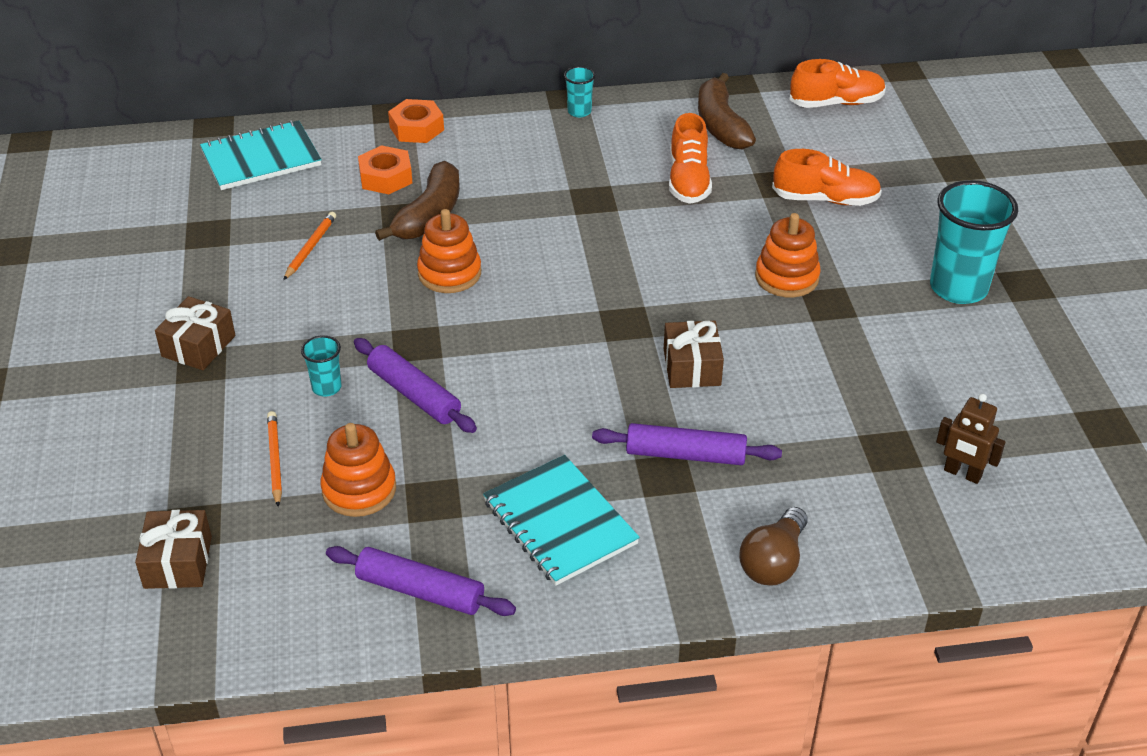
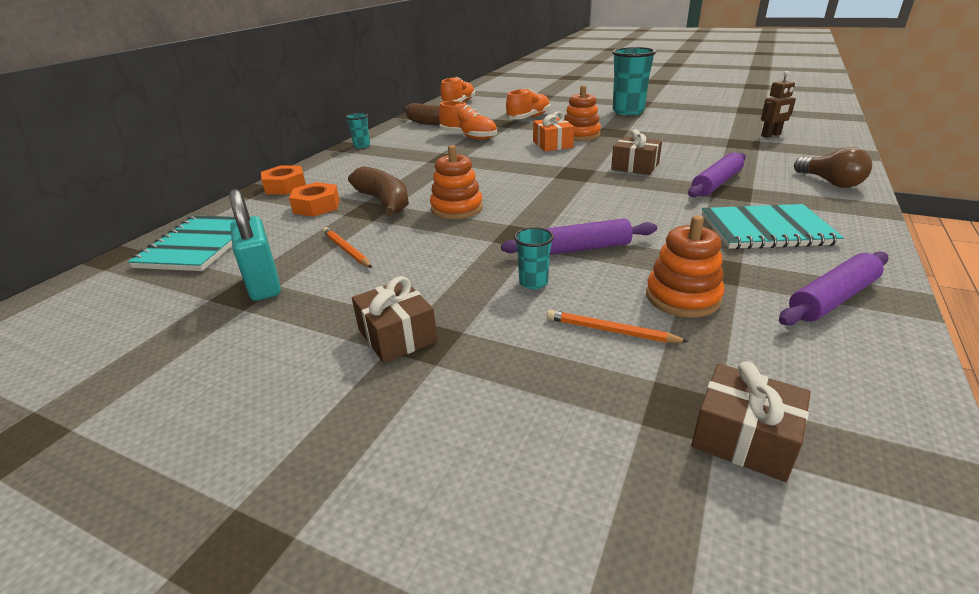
camera: 55 degrees left, 10 degrees down
none -> turquoise padlock [230,189,281,301]
none -> orange gift [533,111,574,152]

